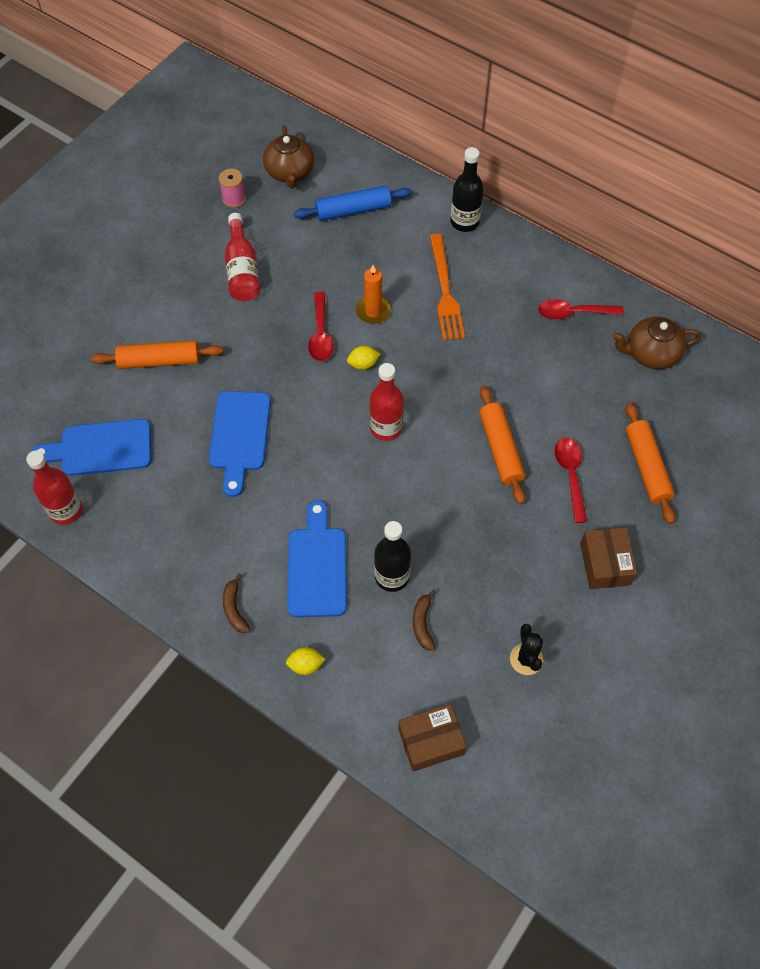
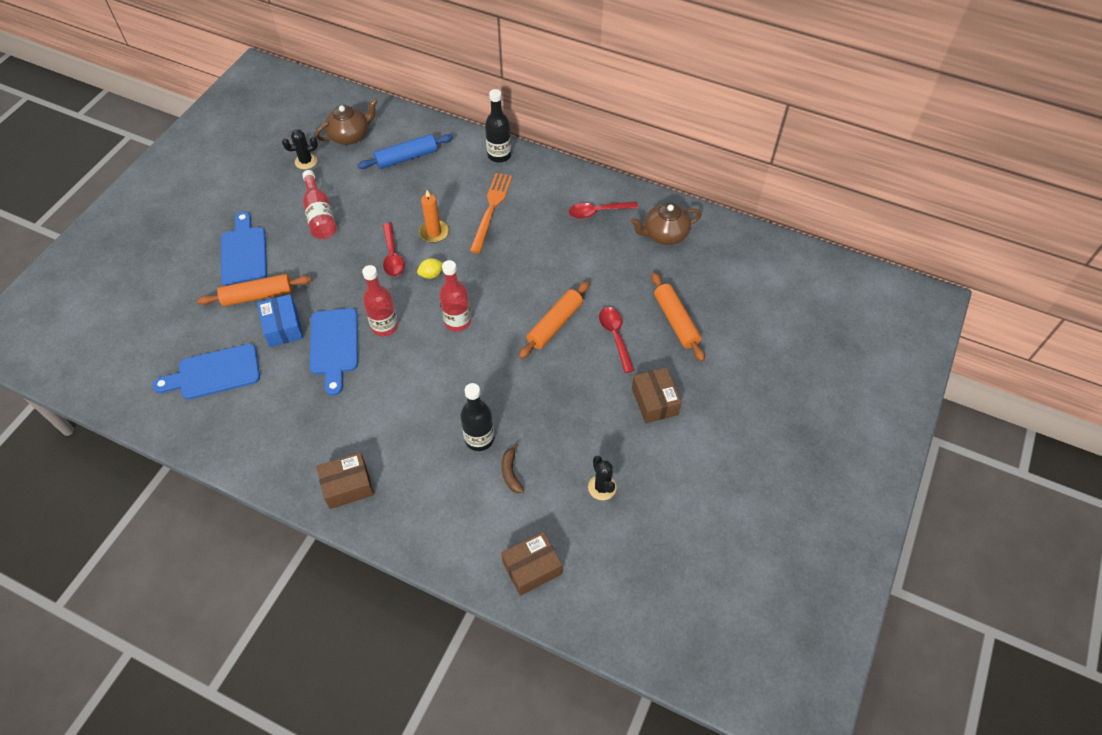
camera: 10 degrees left, 5 degrees down
red bottle [26,450,83,525] -> red bottle moved to [362,265,398,336]
pink spool [219,168,246,208] -> black cactus [282,129,318,169]
brown banana [223,573,250,633] -> brown box [316,452,374,509]
brown teapot [263,125,314,188] -> brown teapot turned 105 degrees counterclockwise [315,98,378,145]
yellow lemon [286,647,326,675] -> none
blue cutting board [287,500,347,617] -> blue cutting board moved to [221,212,267,286]
orange fork [430,234,465,341] -> orange fork turned 150 degrees counterclockwise [470,173,512,254]
orange rolling pin [479,386,525,504] -> orange rolling pin turned 60 degrees clockwise [519,281,590,359]
none -> blue box [257,294,303,347]

